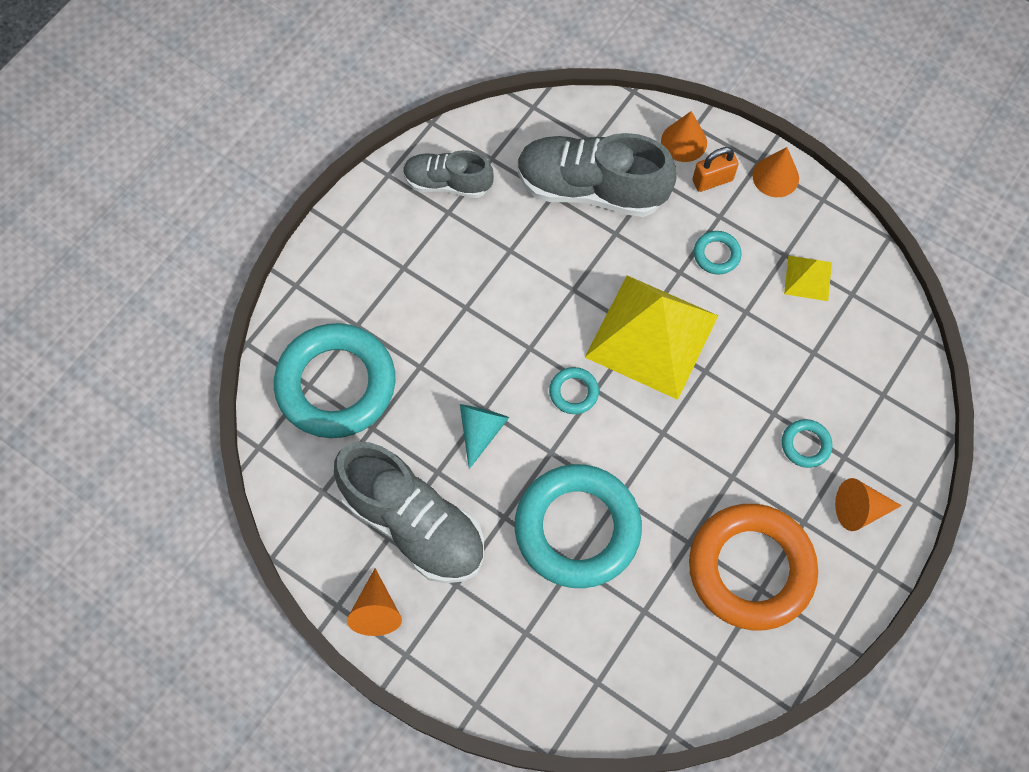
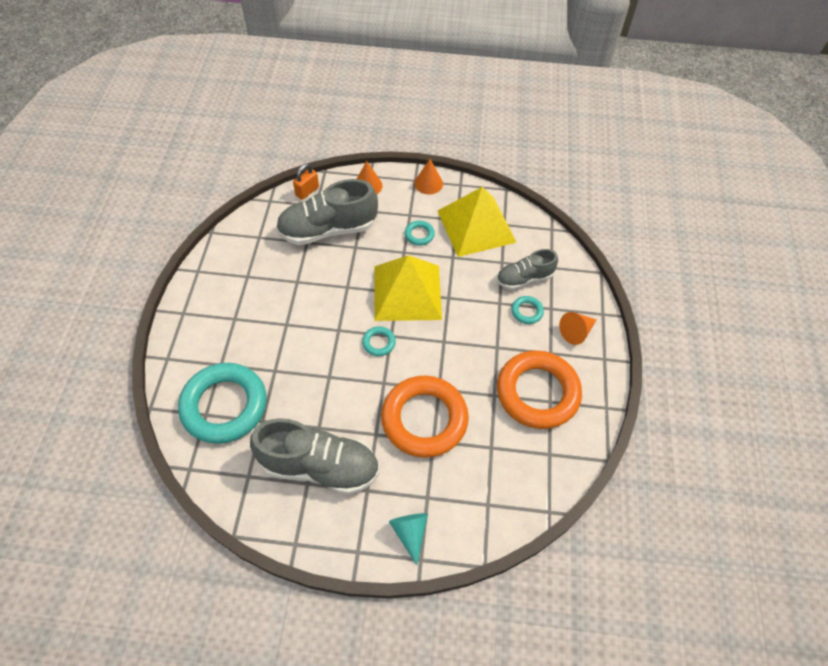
camera: 30 degrees left, 10 degrees down
orange cone [347,568,402,636] -> none
grey shoe [403,150,494,198] -> grey shoe moved to [497,249,558,290]
turquoise cone [460,404,509,469] -> turquoise cone moved to [389,513,428,565]
turquoise ring [515,464,642,588] -> orange ring [381,375,469,458]
orange padlock [693,147,739,192] -> orange padlock moved to [293,164,319,200]
yellow pyramid [784,255,832,301] -> yellow pyramid [438,187,517,257], size x2.27

